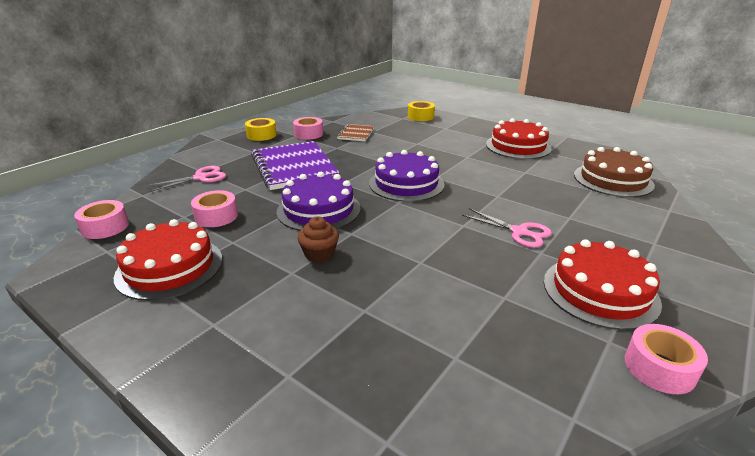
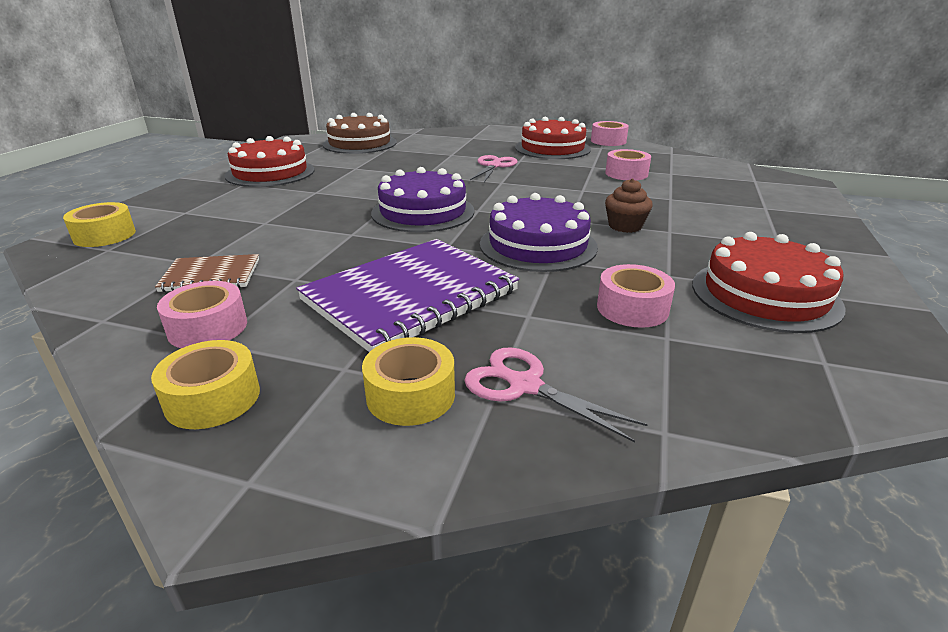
camera: 110 degrees left, 0 degrees up
pink tape [74,200,129,239] -> pink tape moved to [605,149,651,180]
none -> yellow tape [362,337,455,426]

